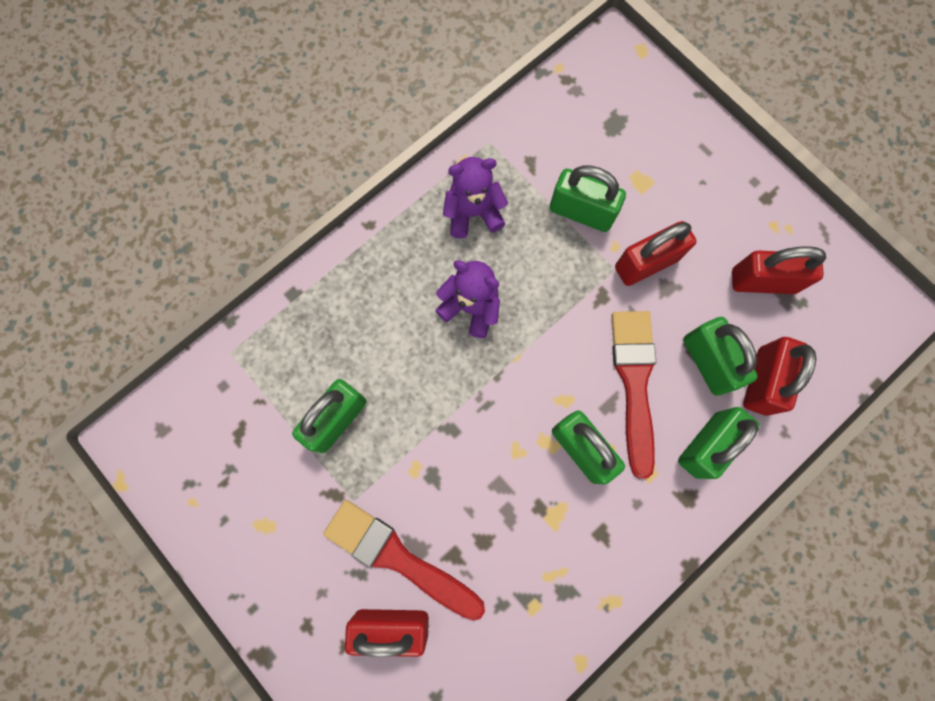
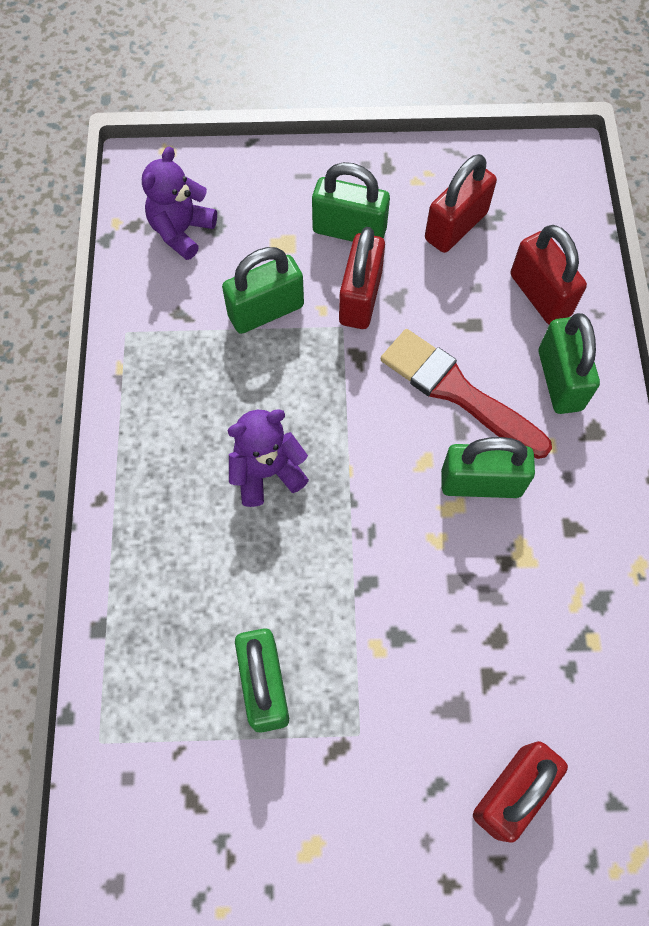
camera: 50 degrees left, 10 degrees down
red brush [323,500,485,621] -> none
purple teddy bear [443,157,508,238] -> purple teddy bear moved to [142,147,217,260]
green padlock [683,317,758,396] -> green padlock moved to [312,162,390,242]

